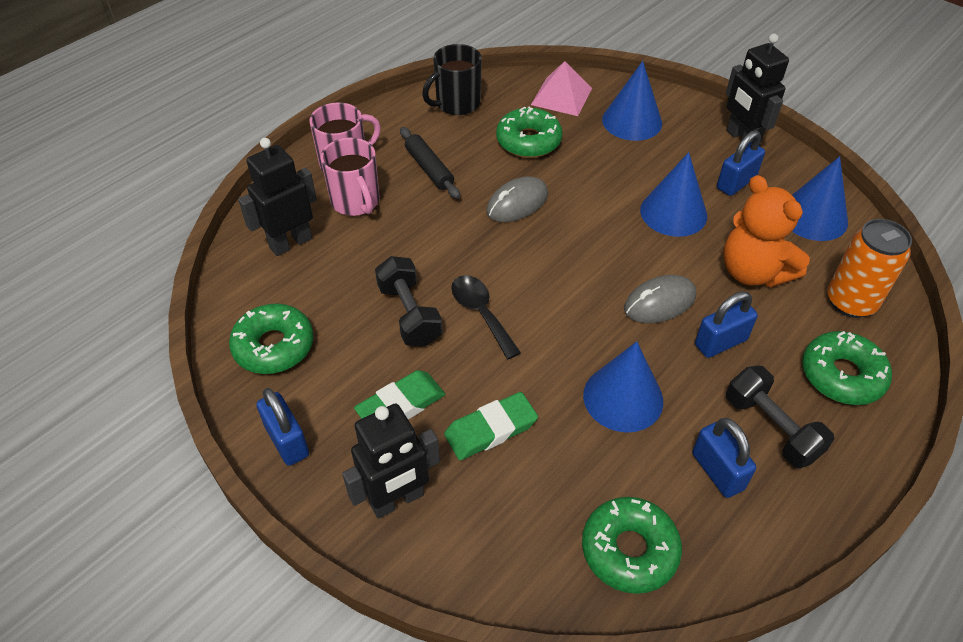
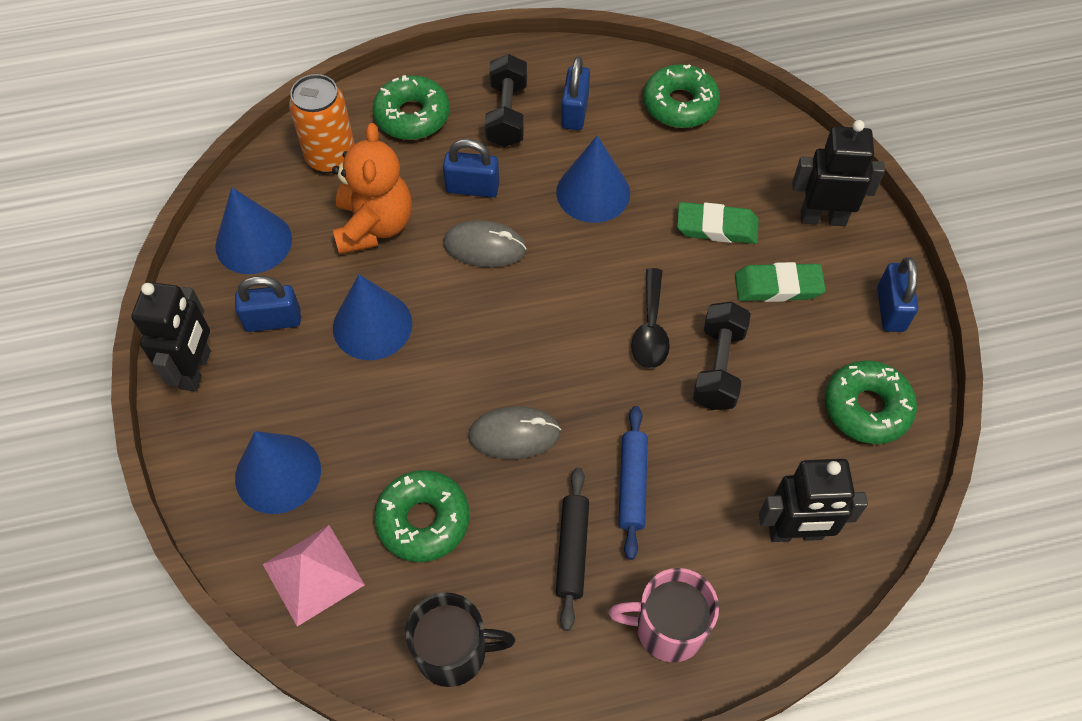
camera: 145 degrees left, 10 degrees up
pink mug [321,138,380,216] -> none
none -> blue rolling pin [619,406,648,560]

